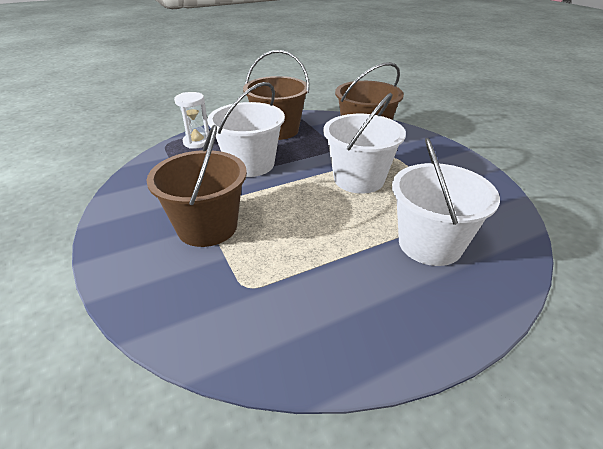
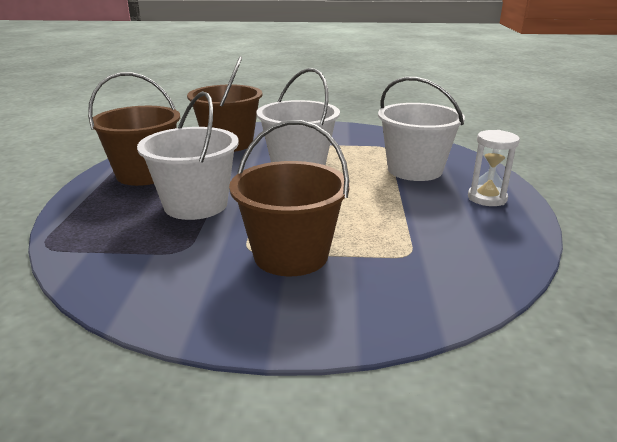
camera: 60 degrees left, 10 degrees down
white hourglass [174,92,209,149] -> white hourglass moved to [468,130,520,206]

